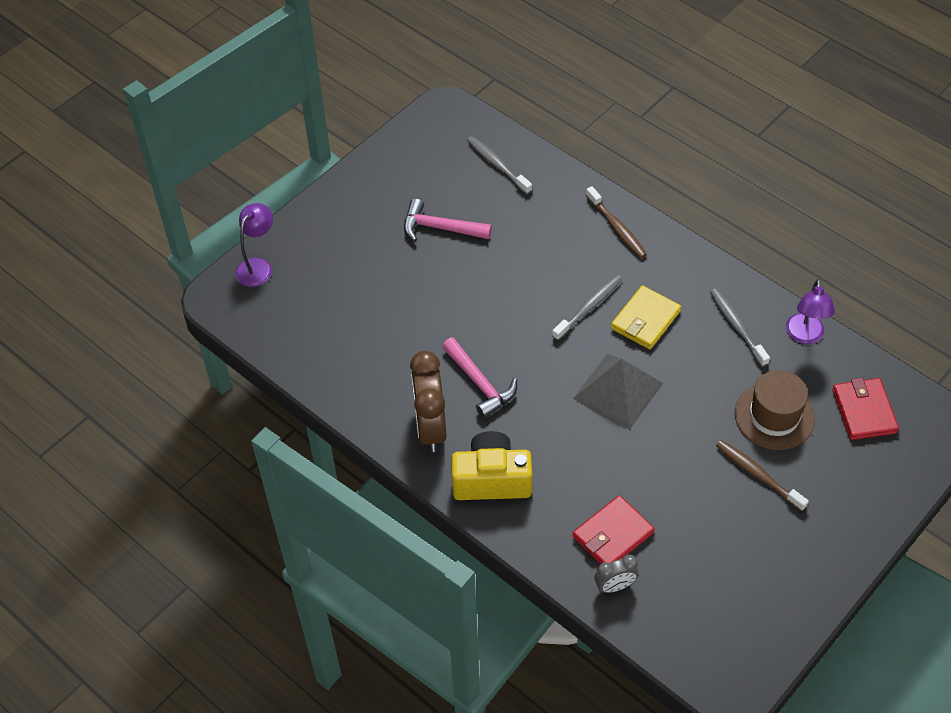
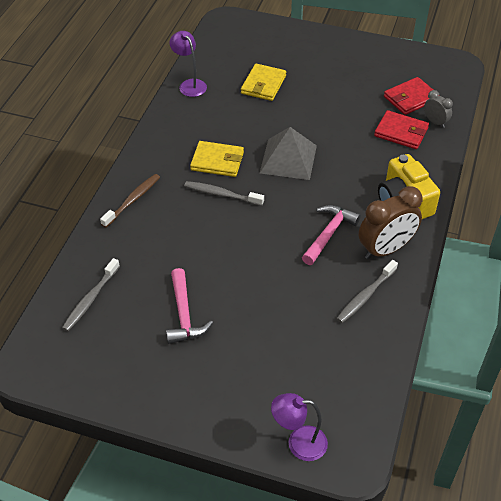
camera: 115 degrees left, 5 degrees down
grey toothbrush [710,288,770,367] -> grey toothbrush moved to [336,260,398,323]
brown toothbrush [716,440,809,512] -> none
brown hat [735,370,815,450] -> yellow wallet [241,64,286,101]
purple lamp [786,279,835,344] -> purple lamp turned 105 degrees counterclockwise [170,31,207,97]
red wallet [832,378,899,440] -> red wallet moved to [384,77,439,115]

